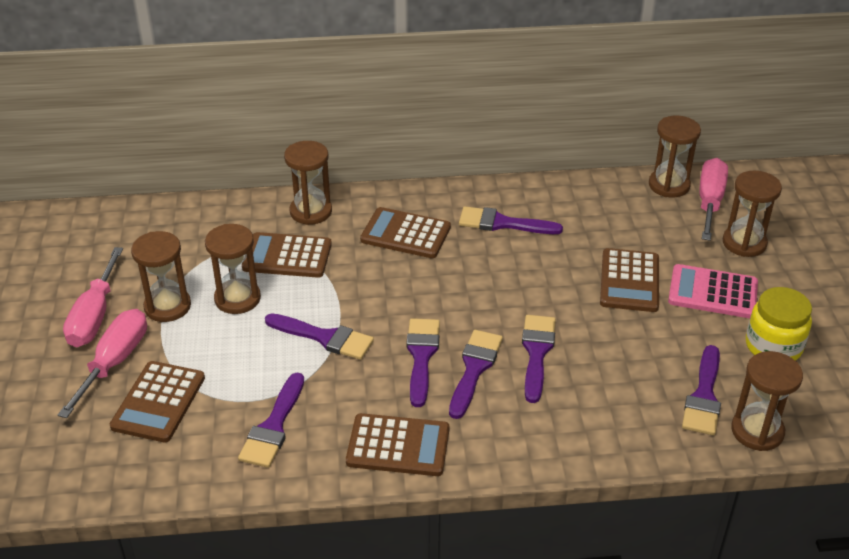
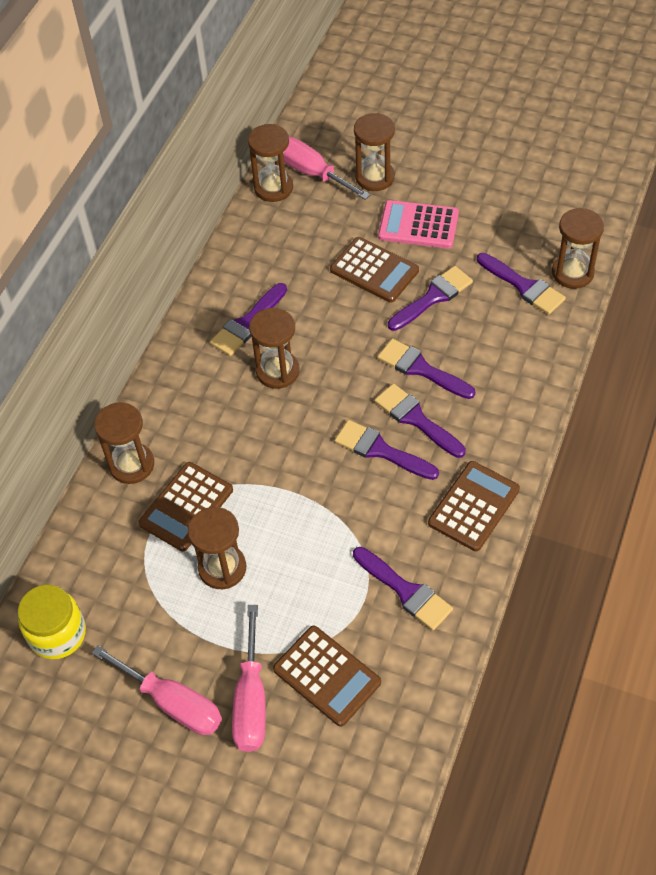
camera: 60 degrees left, 15 degrees up
pink screwdriver [58,309,147,418] -> pink screwdriver turned 135 degrees counterclockwise [232,605,266,752]
brown hourglass [131,231,191,322] -> brown hourglass moved to [249,308,300,389]
purple brush [265,313,374,360] -> purple brush moved to [388,266,473,331]
brown calculator [360,207,451,258] -> none
pink calculator [668,264,758,318] -> pink calculator turned 60 degrees clockwise [378,200,459,248]
yellow jar [746,287,812,361] -> yellow jar moved to [18,585,86,659]

